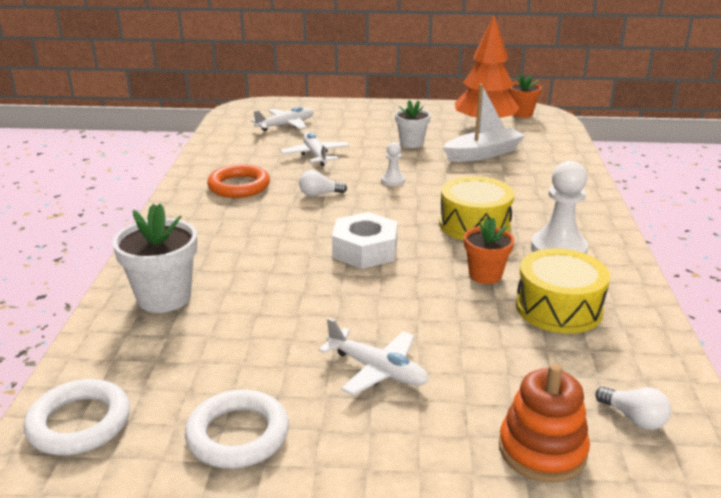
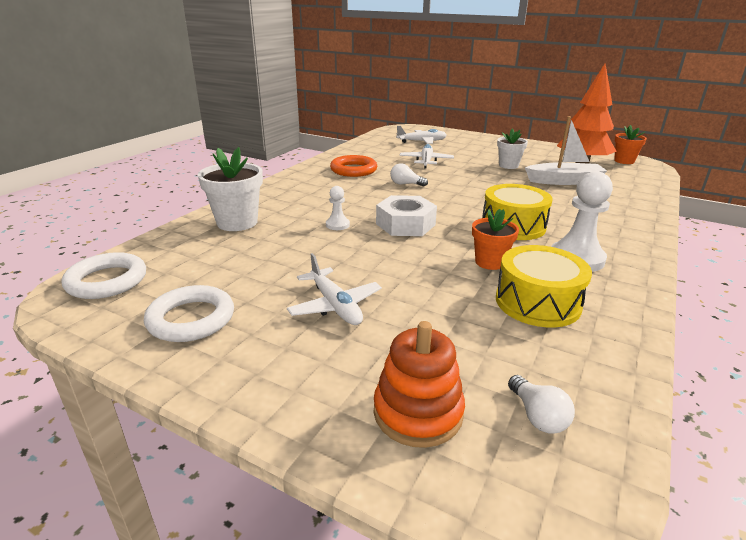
camera: 25 degrees right, 0 degrees up
white pawn [381,142,405,186] -> white pawn moved to [326,186,350,230]

